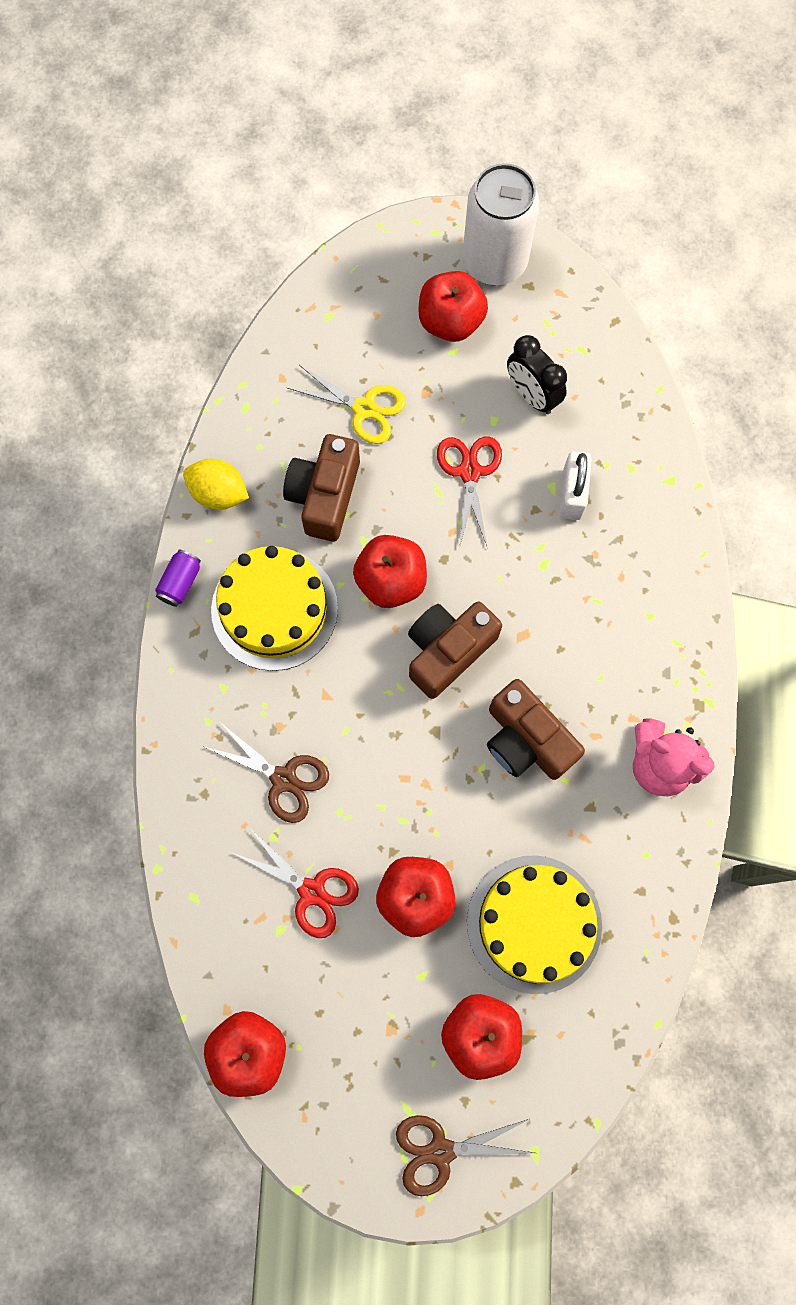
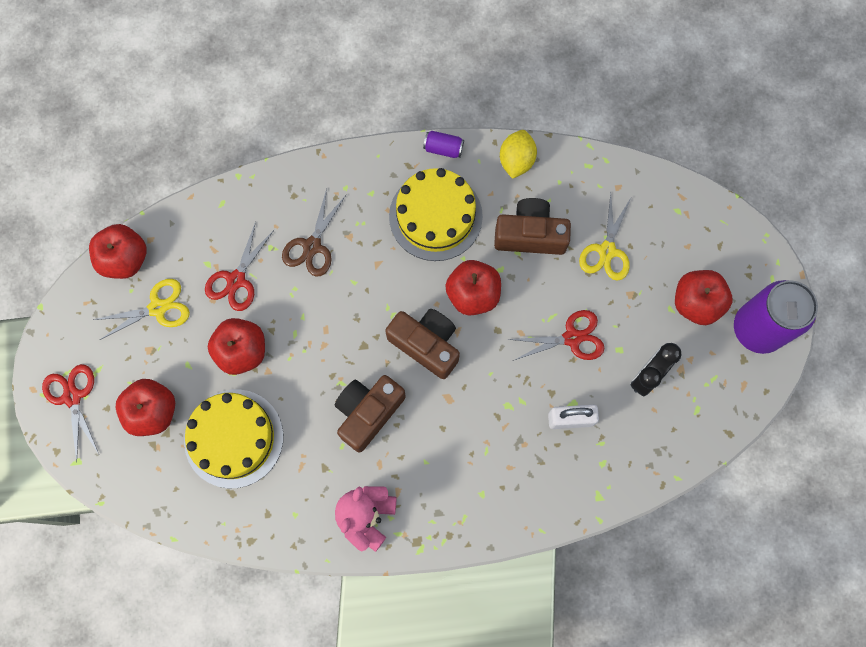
camera: 80 degrees right, 0 degrees up
brown scissors [396,1115,534,1196] -> red scissors [42,364,99,462]
white can [462,163,539,286] -> purple can [734,280,818,354]
none -> yellow scissors [93,279,190,340]

